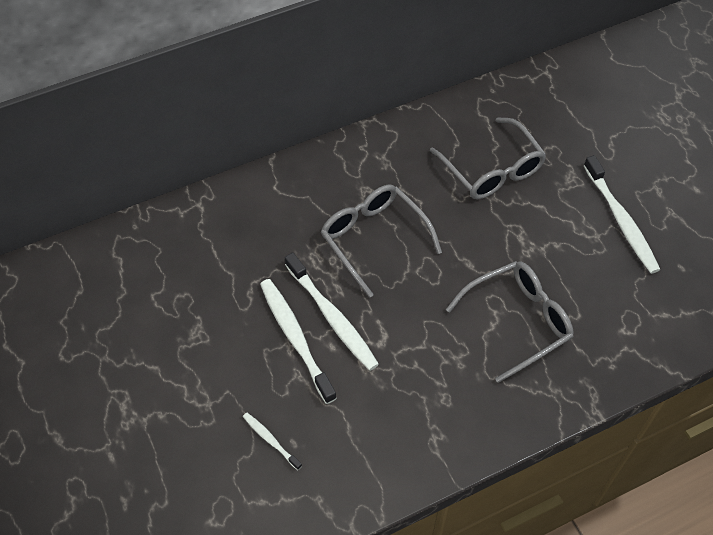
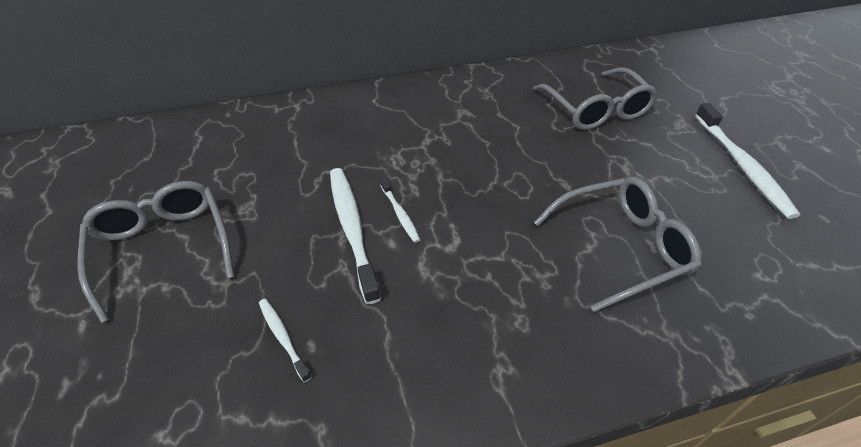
camera: 10 degrees right, 10 degrees down
white toothbrush [285,252,379,371] -> white toothbrush [380,178,420,243], size x0.50
grey glasses [321,185,442,298] -> grey glasses moved to [77,181,235,323]

